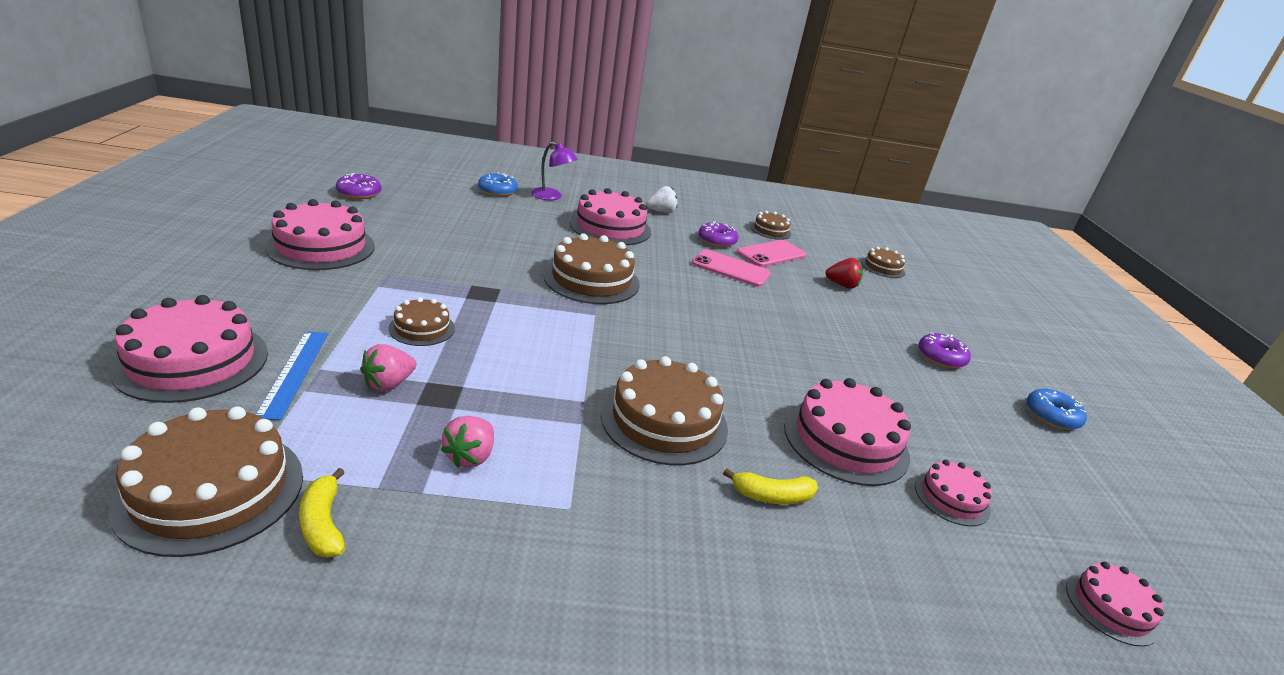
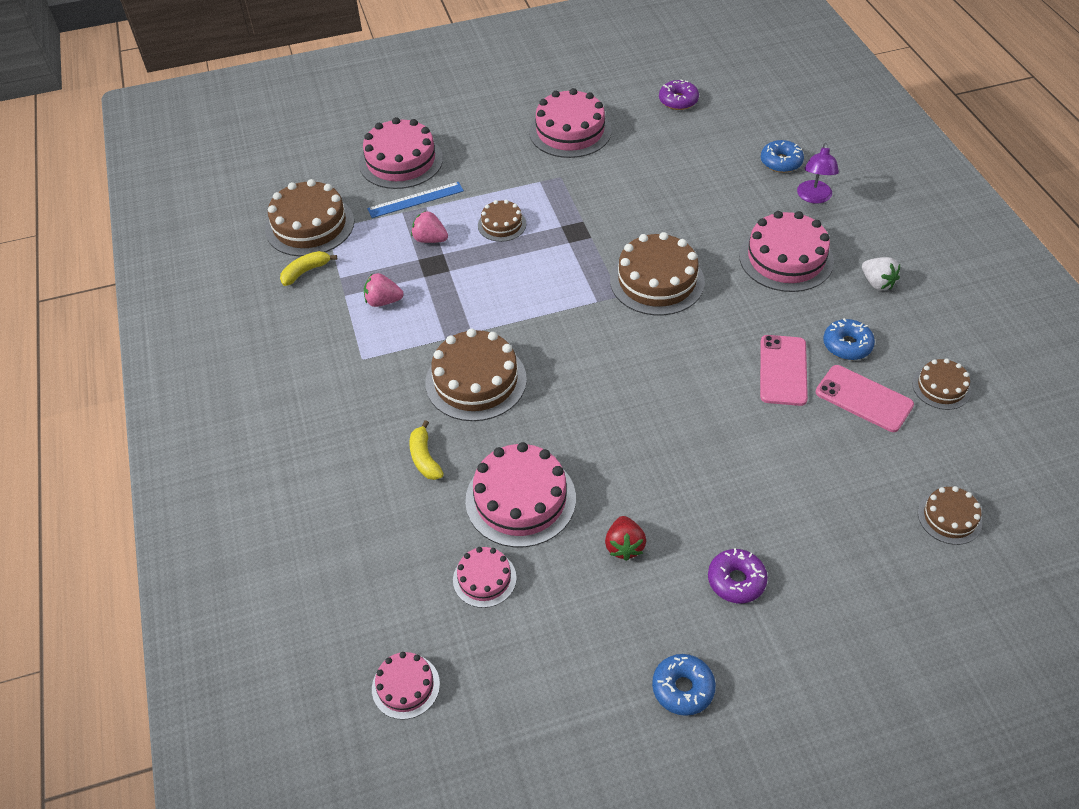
camera: 80 degrees right, 20 degrees up
purple donut [698,221,739,248] -> blue donut [823,318,875,360]
red strawberry [826,258,863,289] -> red strawberry moved to [605,516,646,561]

